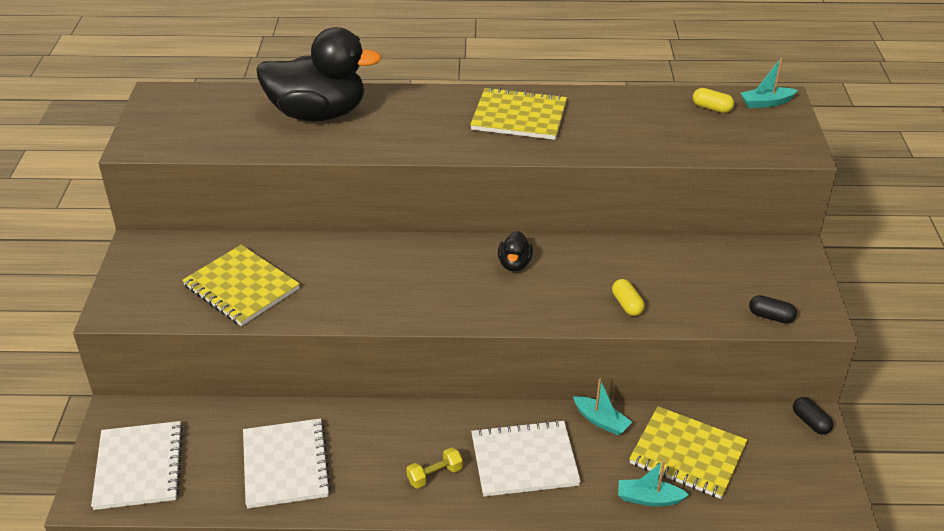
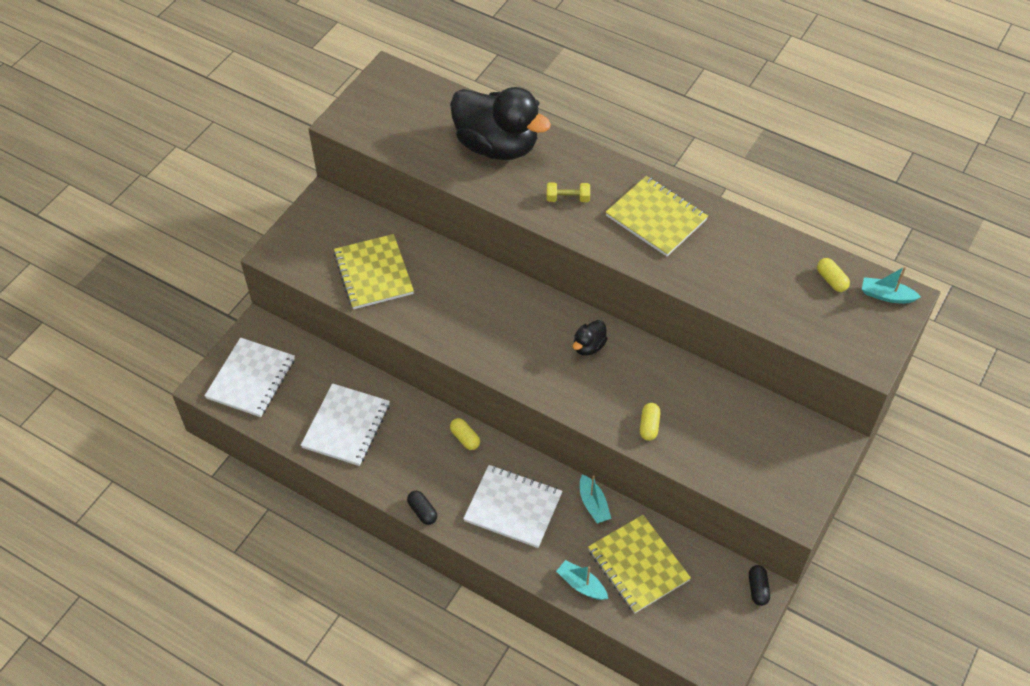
camera: 30 degrees right, 15 degrees up
yellow dumbbell [406,447,463,488] -> yellow dumbbell moved to [547,183,590,202]
black capsule [749,295,797,324] -> black capsule moved to [407,491,437,525]
none -> yellow capsule [450,418,480,450]

